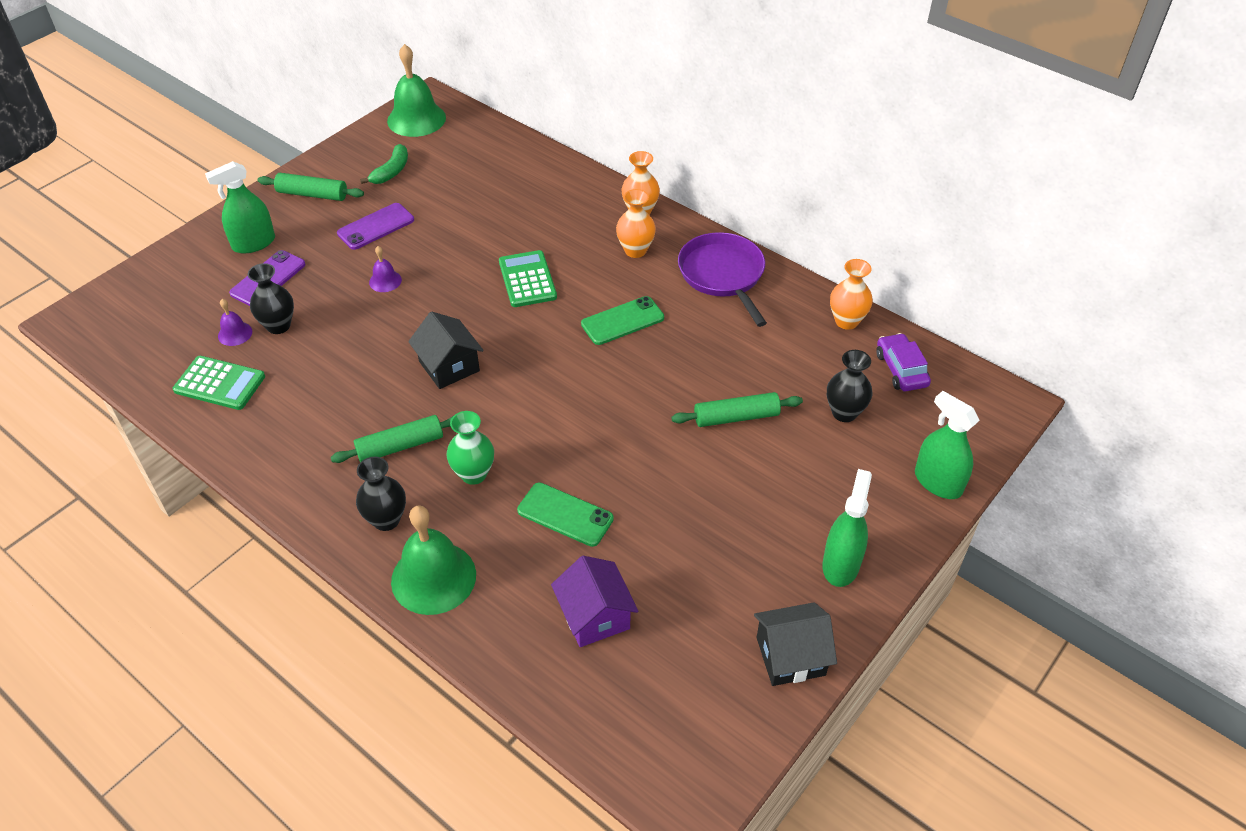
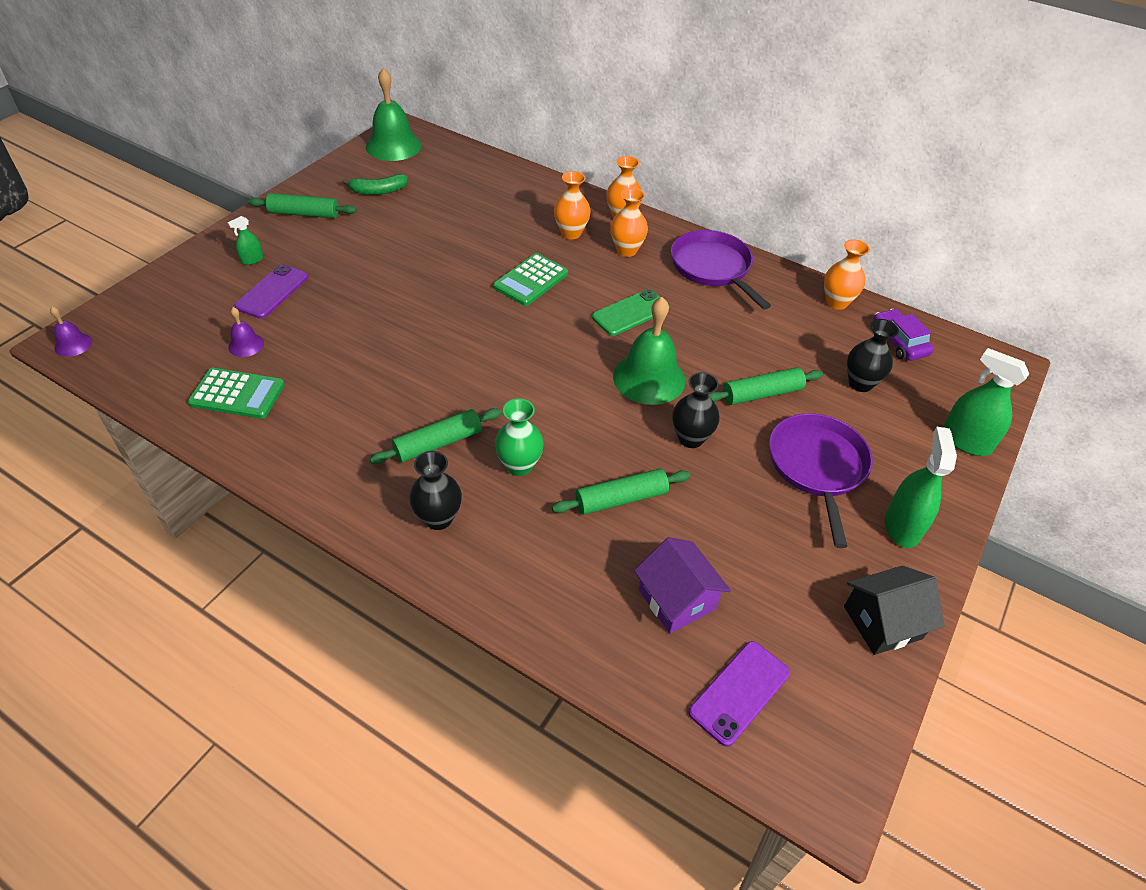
camera: 10 degrees left, 0 degrees up
green spray bottle [205,161,275,253] -> green spray bottle [227,216,263,265], size x0.52
black vase [248,263,294,334] -> black vase moved to [672,372,720,448]
purple phone [337,203,414,250] -> purple phone moved to [689,641,790,747]
green banana [360,144,408,184] -> green banana turned 60 degrees clockwise [342,174,408,195]
purple bell [369,246,402,292] -> purple bell moved to [50,306,92,357]
green bell [391,506,476,615] -> green bell moved to [613,297,685,405]
black house [408,312,484,389] -> none
green calculator [499,250,557,307] -> green calculator turned 120 degrees counterclockwise [493,253,568,306]
green phone [517,482,614,547] -> green rolling pin [552,469,690,515]
none -> orange vase [554,171,591,239]
none -> purple pan [769,413,873,548]

